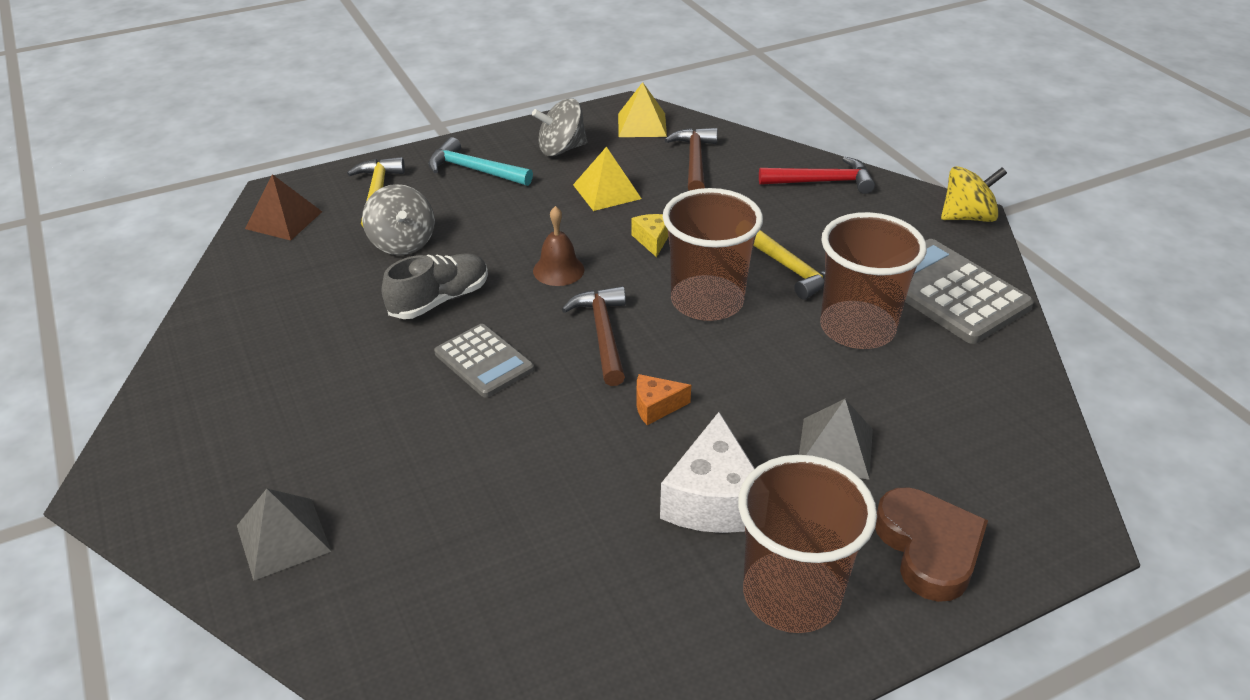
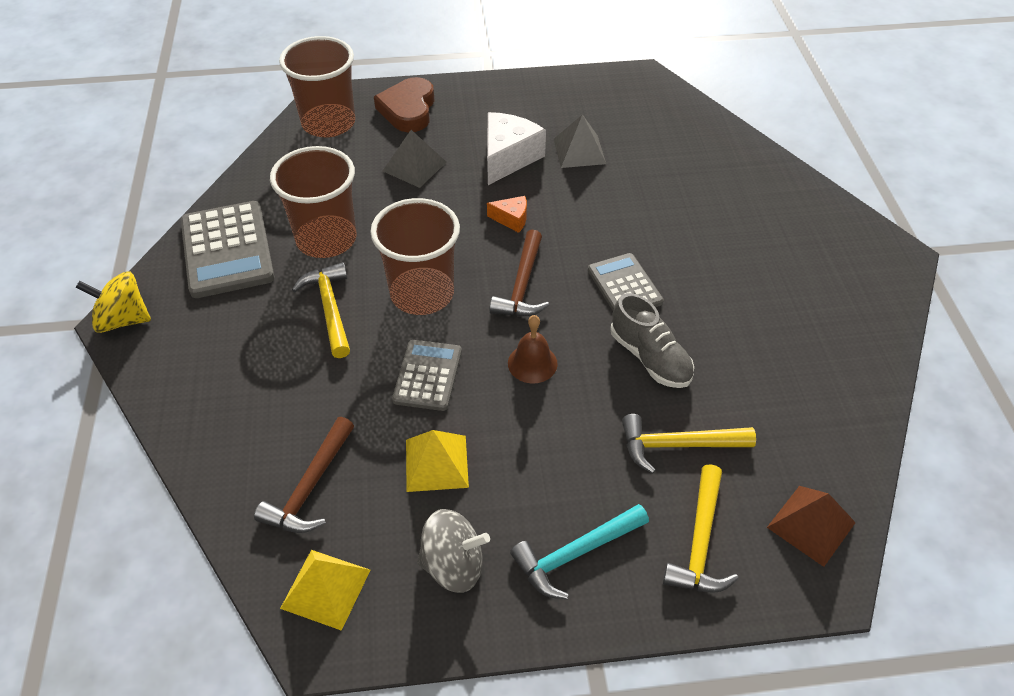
camera: 160 degrees left, 10 degrees up
grey pyramid [237,489,332,581] -> grey pyramid moved to [554,114,606,168]
grey spinning top [362,184,435,255] -> yellow hammer [622,414,756,473]
grey shoe [382,253,488,319] -> grey shoe turned 105 degrees counterclockwise [610,293,694,388]
turquoise hammer [428,137,533,186] -> turquoise hammer turned 105 degrees clockwise [510,504,649,599]
yellow cheese [631,214,668,257] -> grey calculator [392,340,462,411]
brown cup [738,455,877,633] -> brown cup moved to [279,36,355,137]
red hammer [759,157,875,194] -> none

